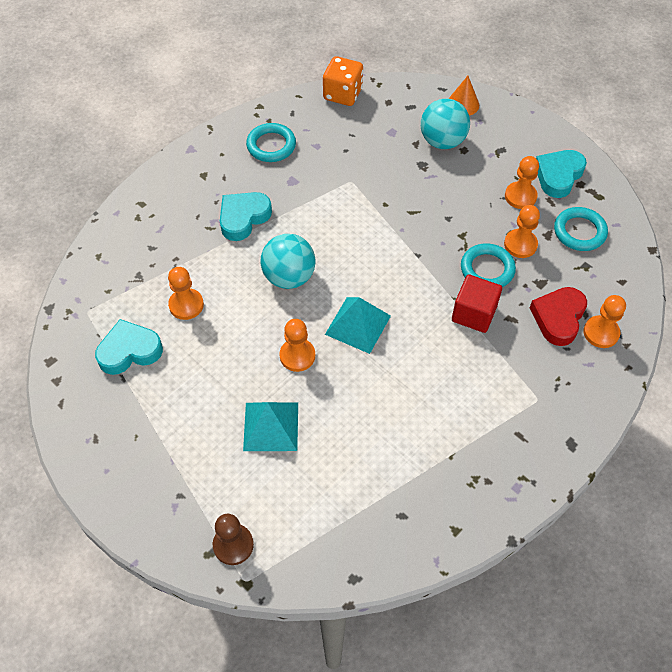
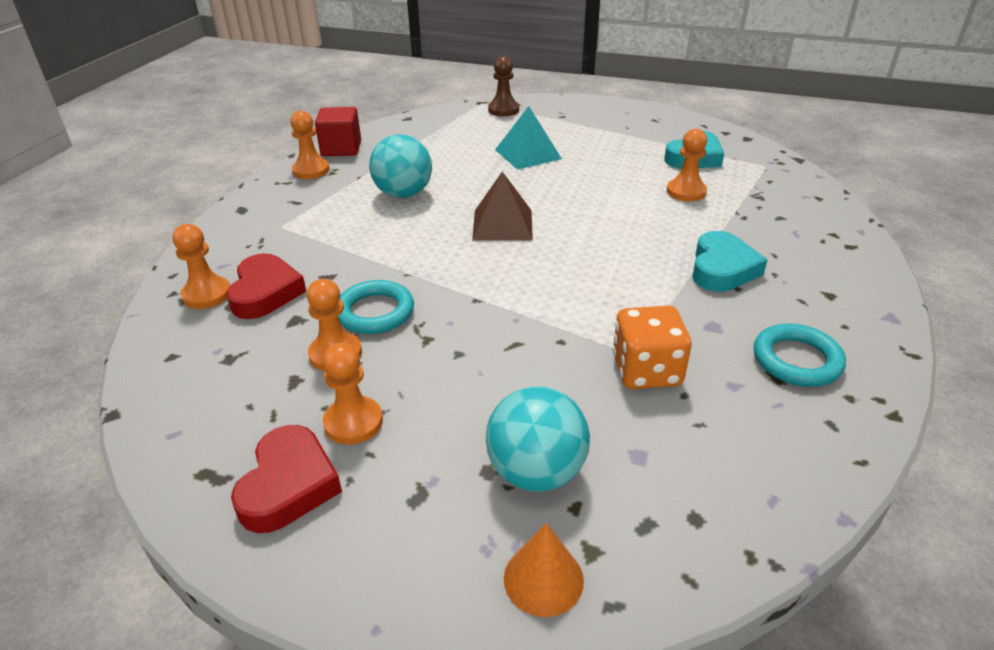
camera: 155 degrees right, 20 degrees down
turquoise ball [261,234,316,289] -> turquoise ball moved to [369,134,432,198]
orange pawn [279,319,315,372] -> orange pawn moved to [290,111,329,179]
orange dice [323,56,363,106] -> orange dice moved to [613,305,692,389]
turquoise pyramid [325,297,391,354] -> brown pyramid [472,172,533,241]
red cube [452,274,502,333] -> red cube moved to [315,107,361,156]
turquoise heart [536,150,587,198] -> red heart [231,425,342,533]
turquoise ring [554,207,608,251] -> none

